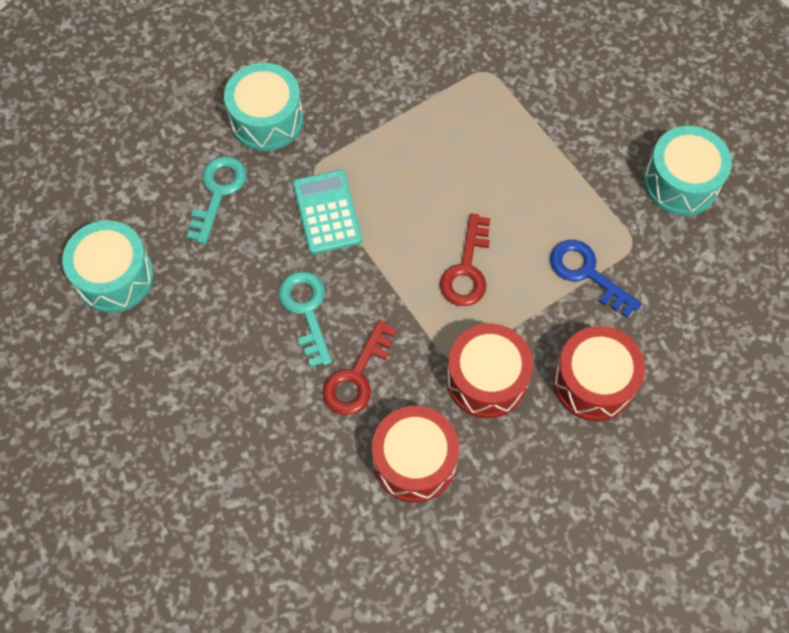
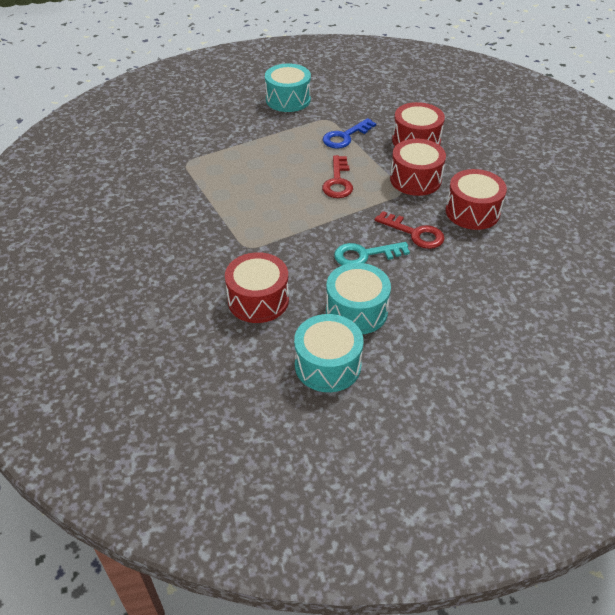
camera: 85 degrees left, 20 degrees down
turquoise key [186,156,247,244] -> red drum [225,252,289,323]
turquoise drum [224,63,303,151] -> turquoise drum moved to [326,263,391,334]
turquoise calculator [293,170,362,254] -> none
red key [440,213,491,306] -> red key turned 75 degrees clockwise [322,155,353,198]

